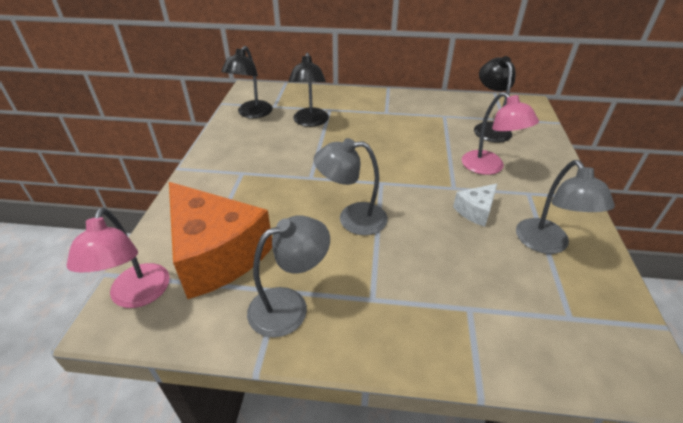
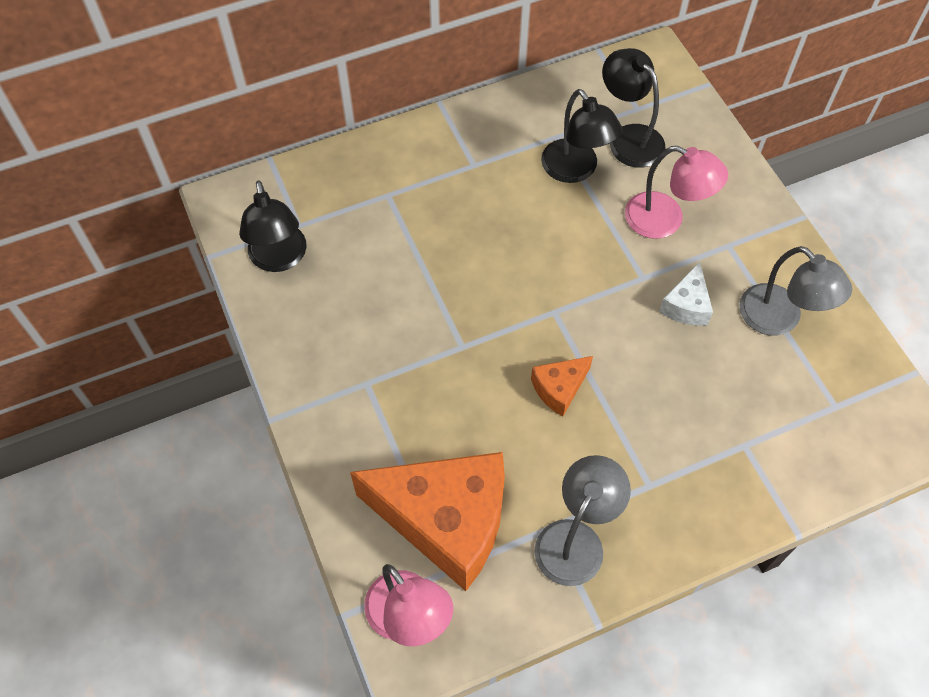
camera: 30 degrees left, 20 degrees up
black lamp [289,52,329,127] -> black lamp moved to [541,89,623,183]
grey lamp [314,138,388,235] -> orange cheese [531,356,593,416]

